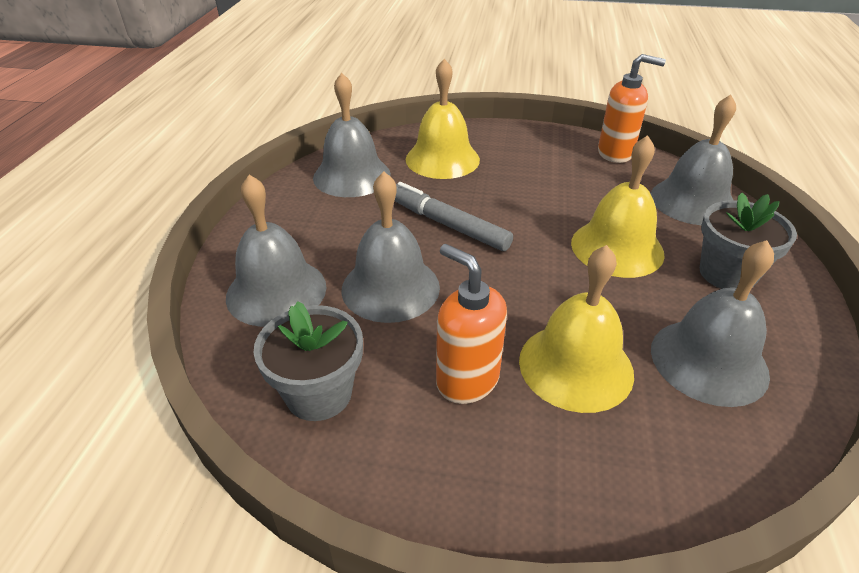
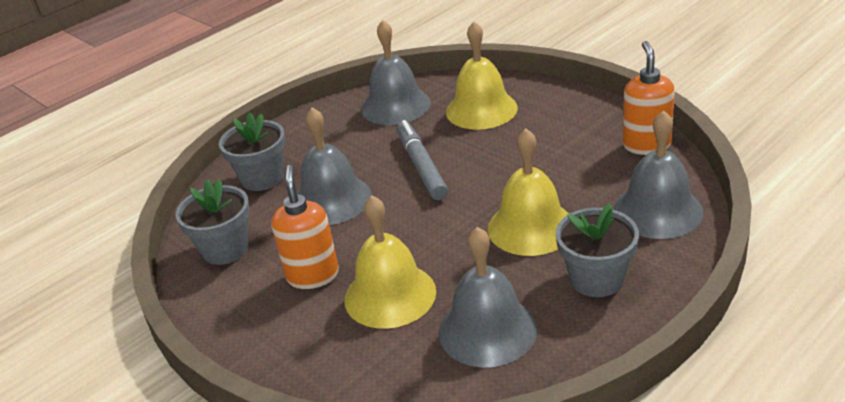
camera: 40 degrees right, 5 degrees down
grey bell [226,175,327,327] -> grey flower pot [219,112,286,191]
orange soap dispenser [598,54,666,163] -> orange soap dispenser turned 135 degrees counterclockwise [623,41,675,155]

